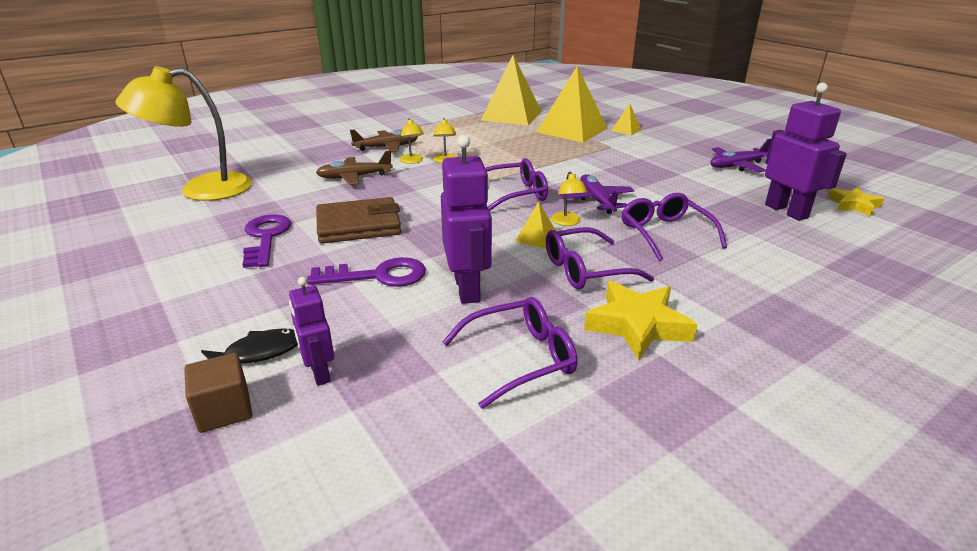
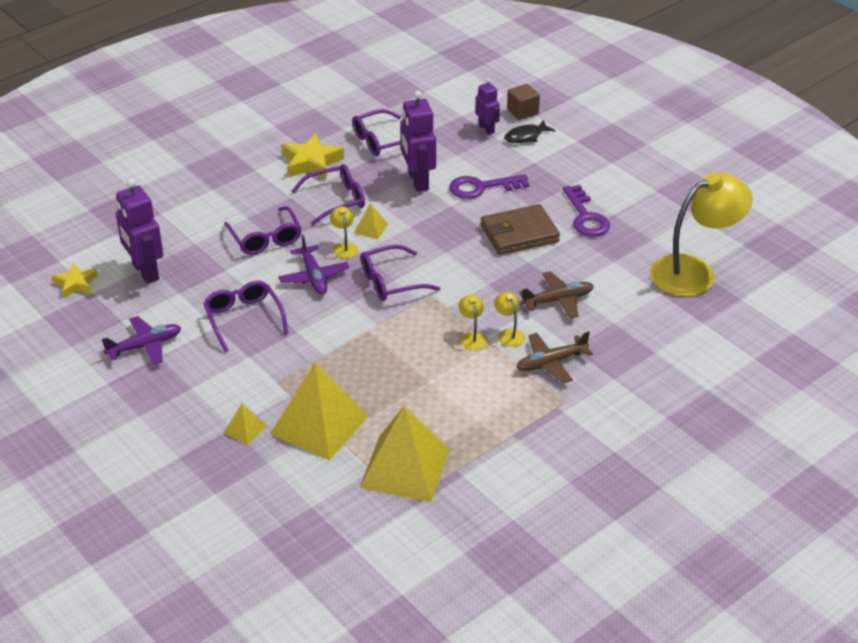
camera: 175 degrees right, 10 degrees up
none -> purple glasses [203,281,288,352]

